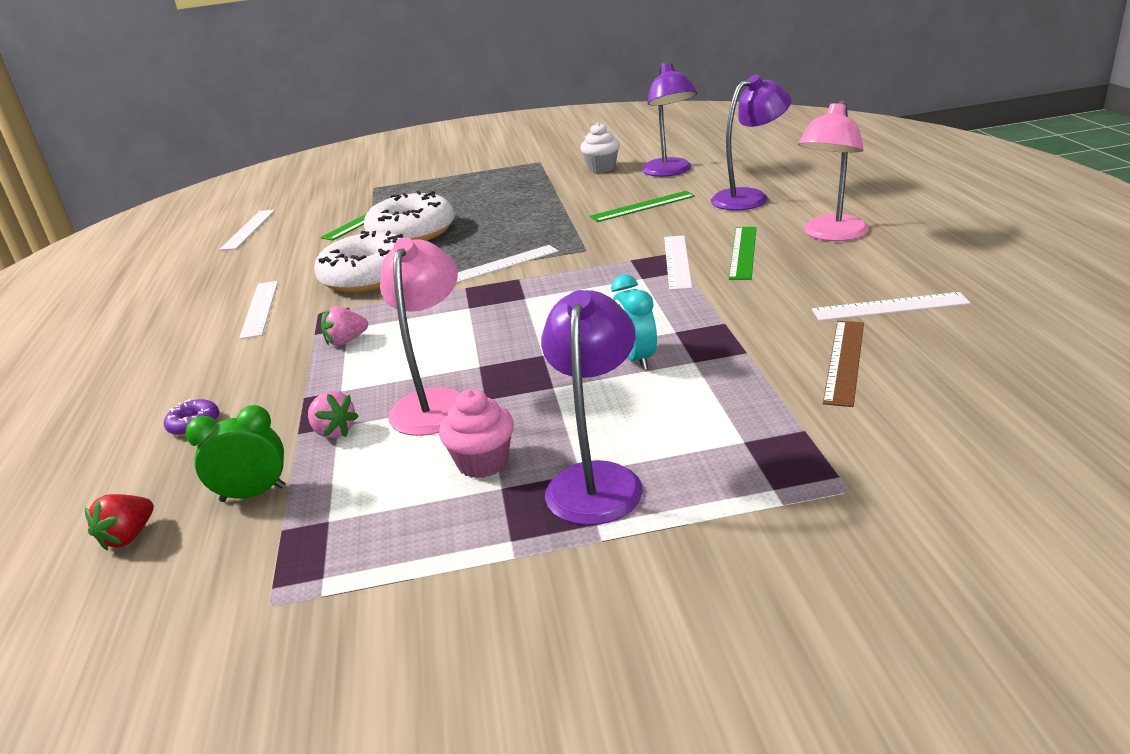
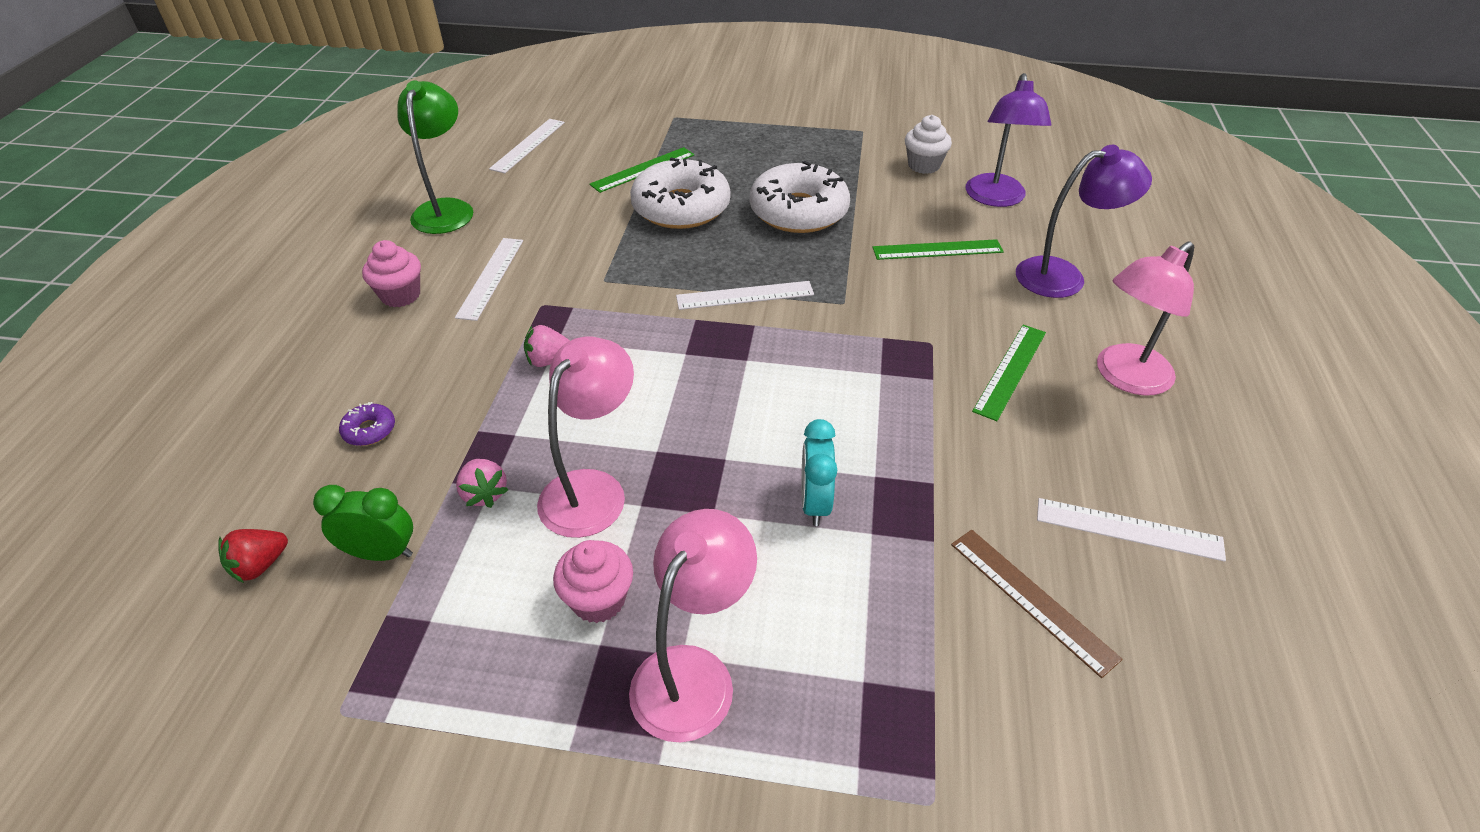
camera: 15 degrees right, 15 degrees up
white donut [314,231,403,293] -> white donut moved to [750,161,850,233]
purple lamp [541,290,643,525] -> pink lamp [629,509,757,743]
white ruler [664,235,692,290] -> none
brown ruler [823,321,864,407] -> brown ruler turned 75 degrees counterclockwise [951,530,1123,678]
none -> pink cupcake [362,240,421,307]
none -> green lamp [397,80,473,234]

